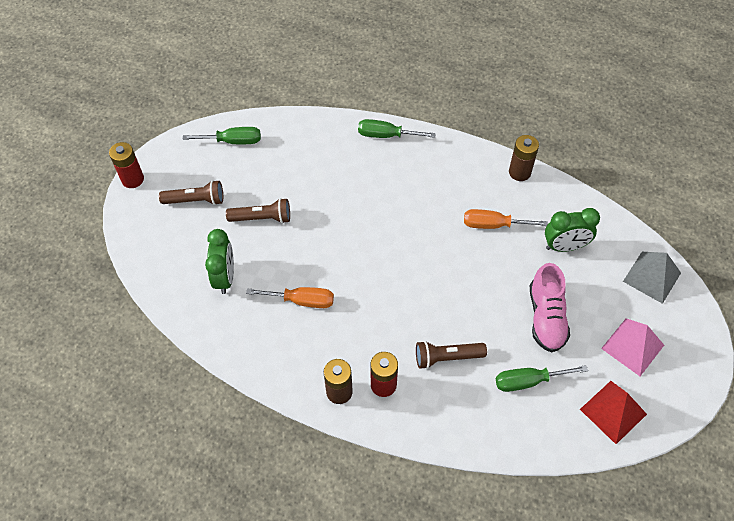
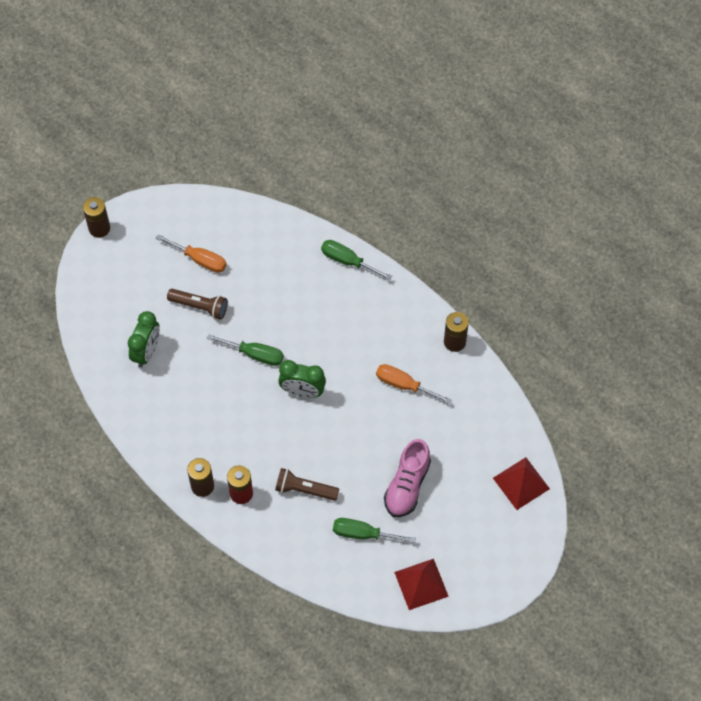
camera: 20 degrees right, 5 degrees up
red battery [109,142,144,188] -> brown battery [83,197,110,238]
brown flashlight [159,180,223,205] -> none
green screwdriver [182,127,261,144] -> green screwdriver moved to [207,334,284,366]
orange screwdriver [246,287,334,308] -> orange screwdriver moved to [156,234,227,273]
green clock [545,208,600,252] -> green clock moved to [278,360,326,398]
pink pyramid [601,318,664,376] -> none
grey pyramid [623,252,681,304] -> red pyramid [493,457,550,510]

